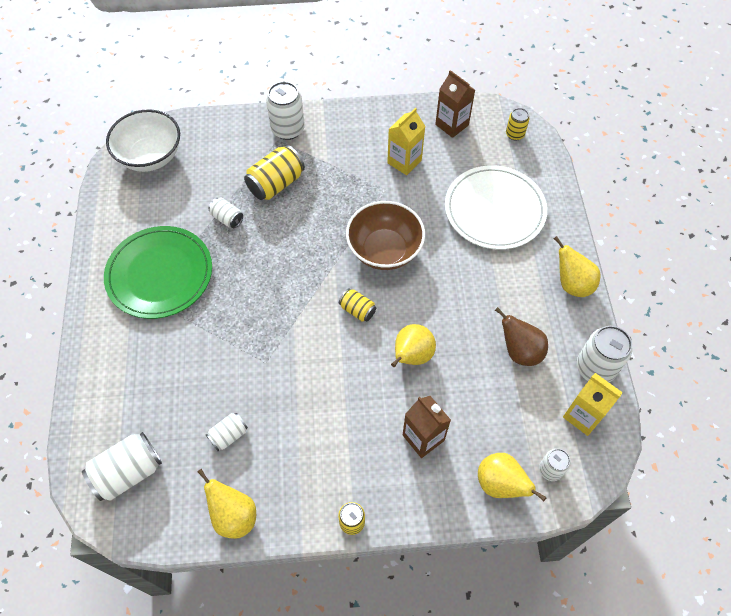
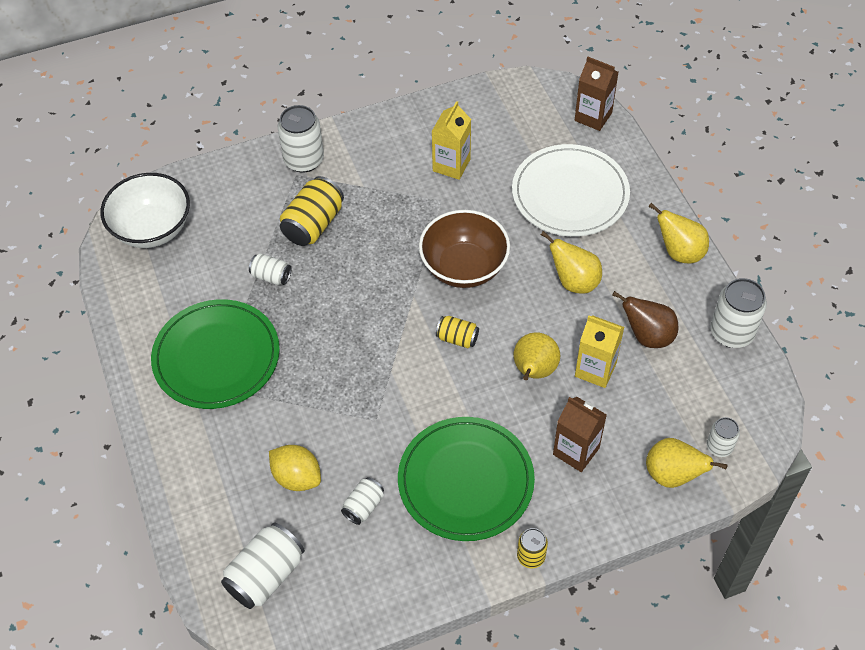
camera: 15 degrees left, 5 degrees down
yellow pear [197,469,256,539] -> yellow pear moved to [541,231,602,294]
brown carton [435,70,475,138] -> brown carton moved to [575,57,618,131]
yellow can [506,108,529,140] -> none
yellow carton [563,373,623,436] -> yellow carton moved to [575,315,624,388]
none -> yellow lemon [269,445,321,491]
none -> green plate [398,417,535,541]

